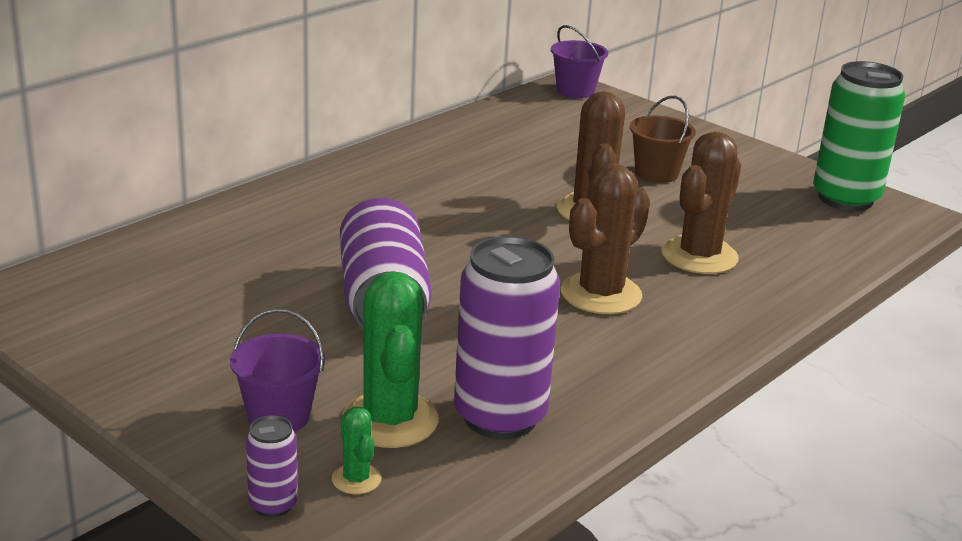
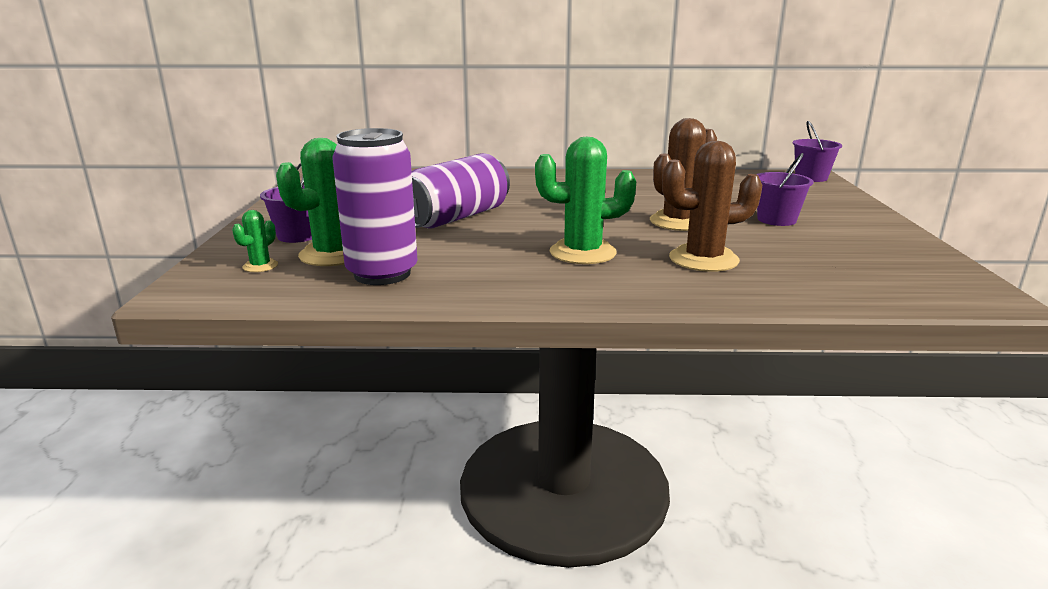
camera: 50 degrees right, 5 degrees down
purple can [246,415,298,518] -> none
brown cactus [561,163,650,314] -> green cactus [535,137,636,264]
brown bucket [630,96,696,183] -> purple bucket [756,153,814,226]
green can [813,61,905,211] -> none

